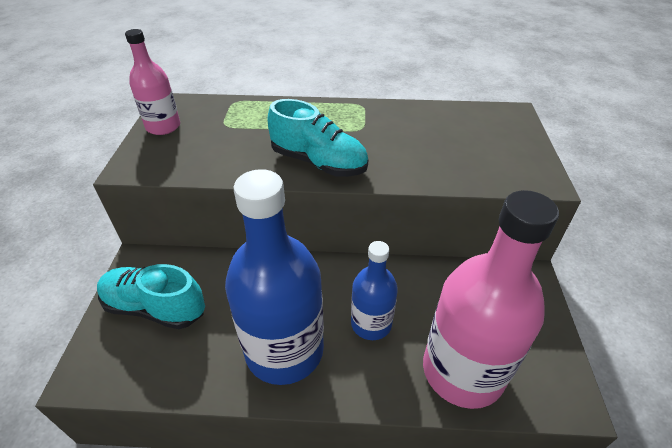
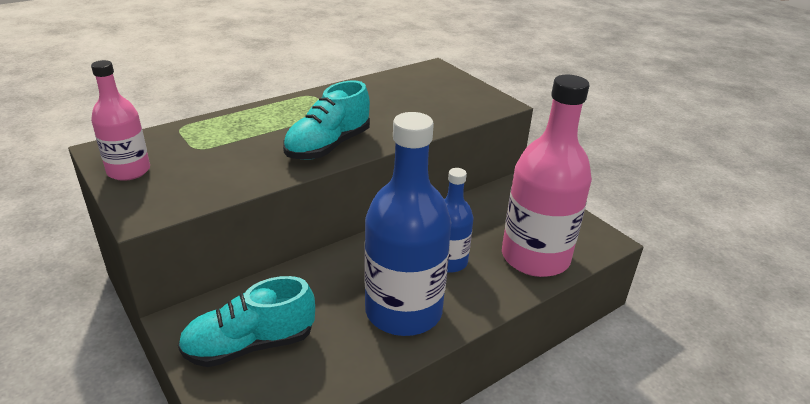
camera: 40 degrees left, 10 degrees down
turquoise shoe [268,99,368,177] -> turquoise shoe turned 135 degrees clockwise [283,81,370,160]

